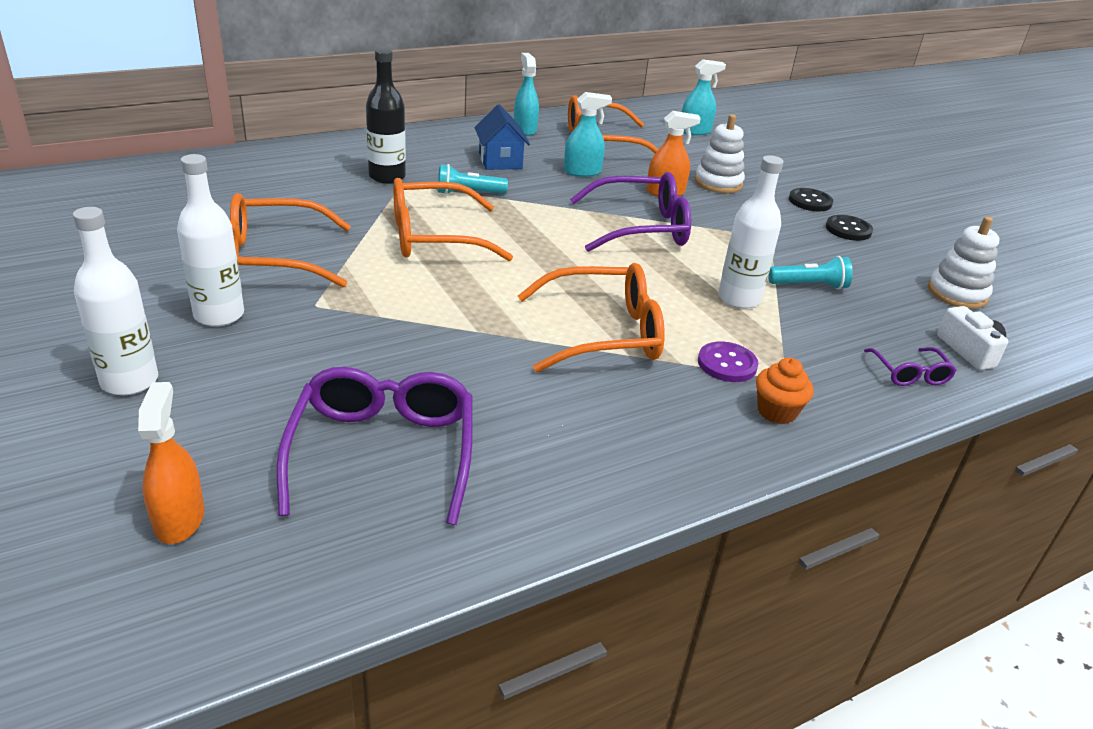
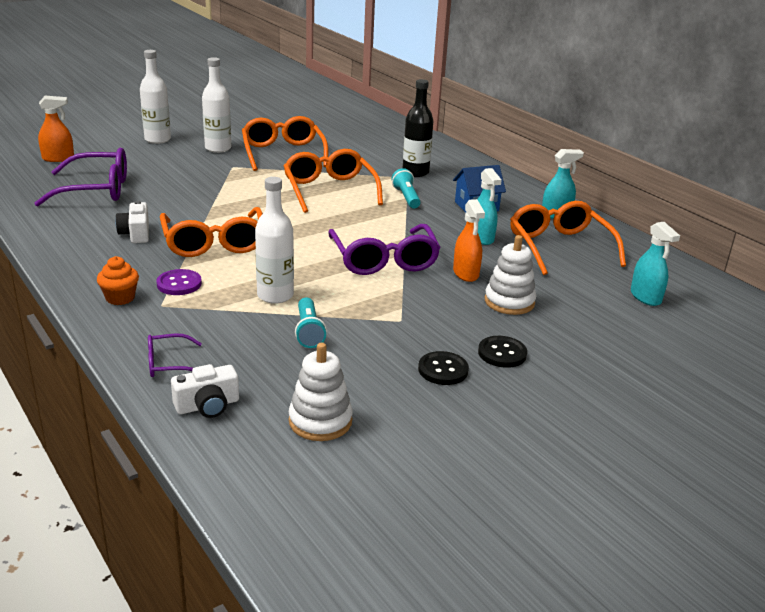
camera: 85 degrees right, 5 degrees down
none -> white camera [115,201,149,243]

